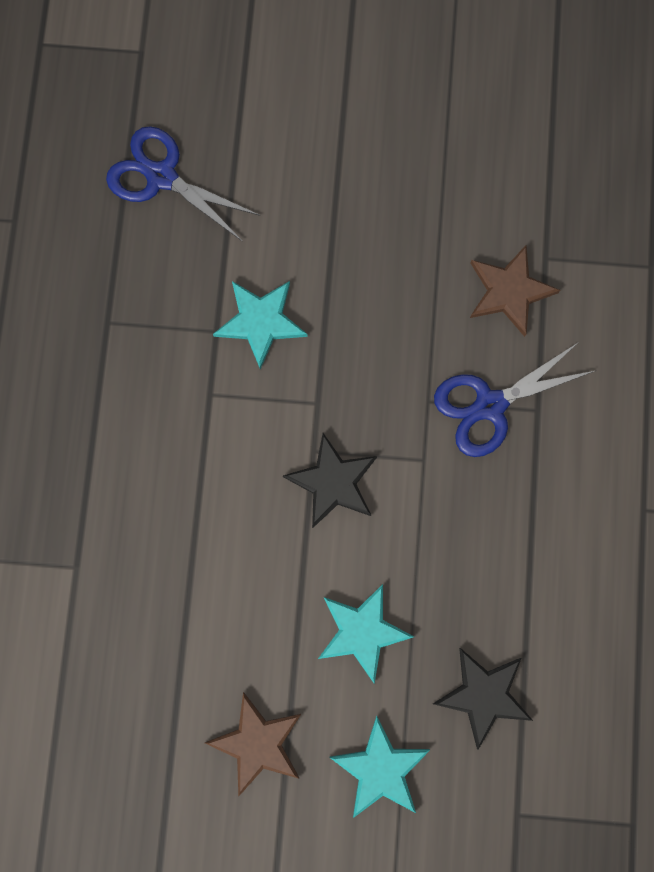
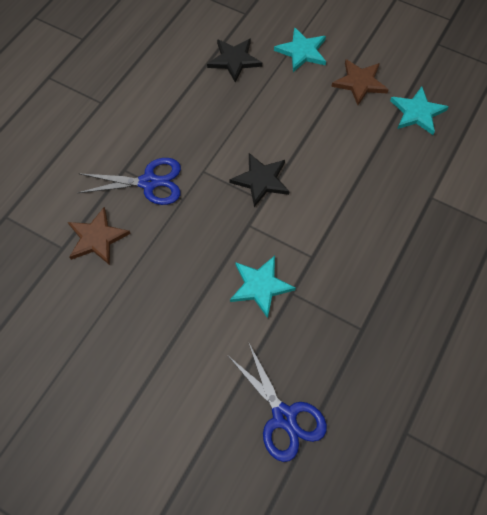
camera: 155 degrees left, 15 degrees down
turquoise star [318,584,414,684] -> turquoise star moved to [390,87,449,135]

